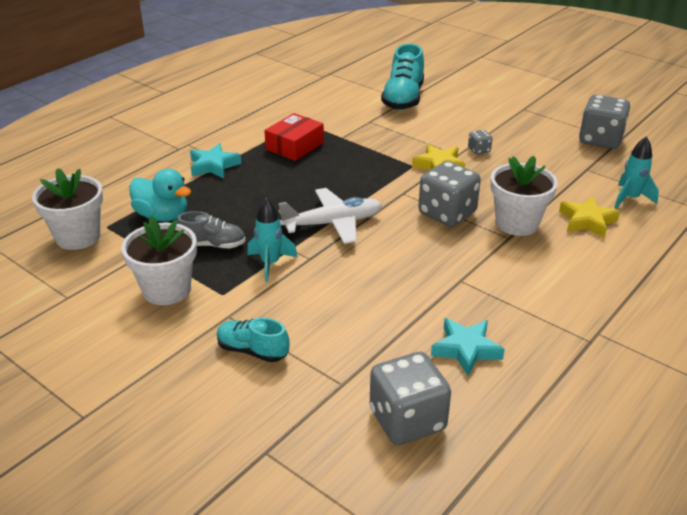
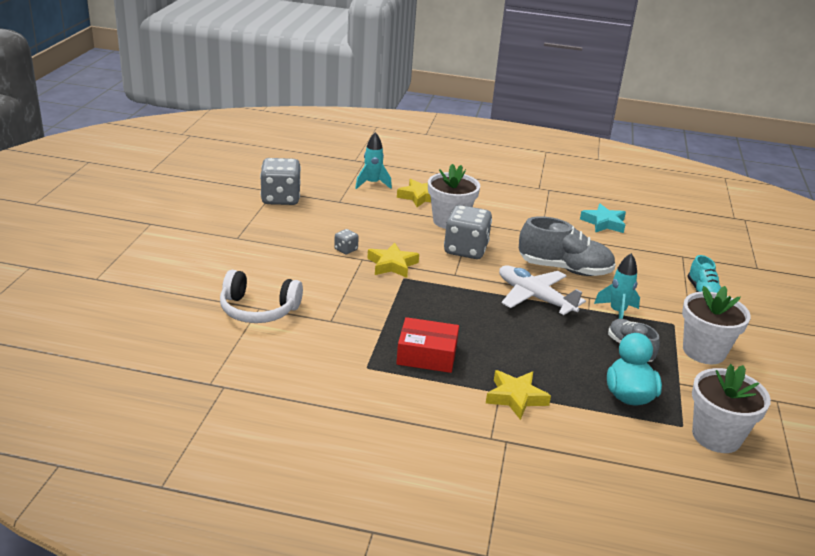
camera: 120 degrees left, 5 degrees down
turquoise star [190,143,241,179] -> yellow star [486,370,551,420]
grey dice [370,352,451,445] -> none
turquoise shoe [381,43,424,110] -> white headphones [220,270,303,323]
none -> grey shoe [519,216,616,276]

